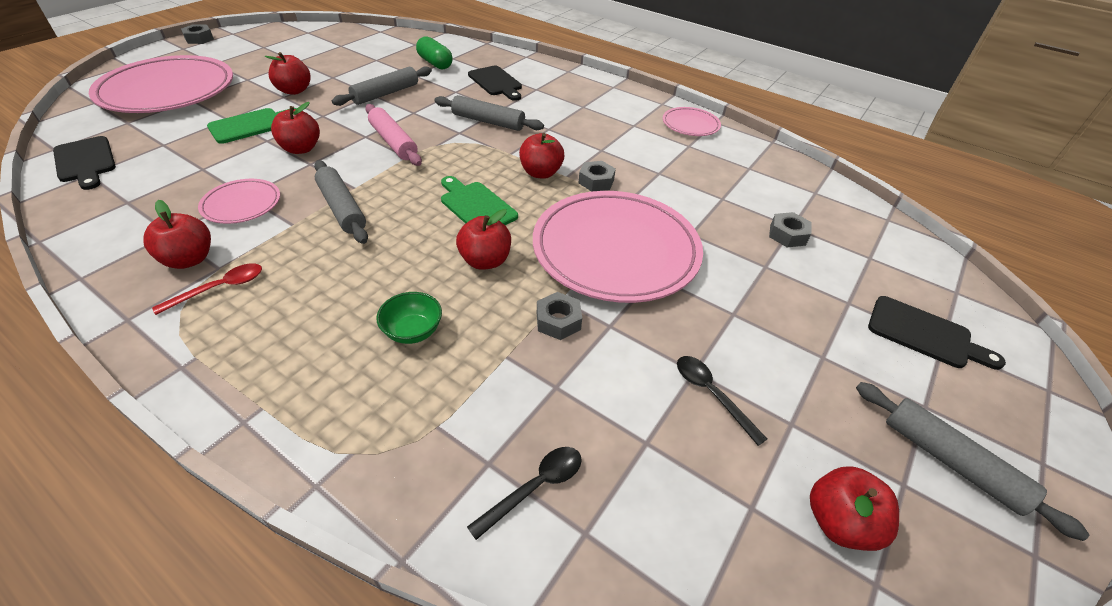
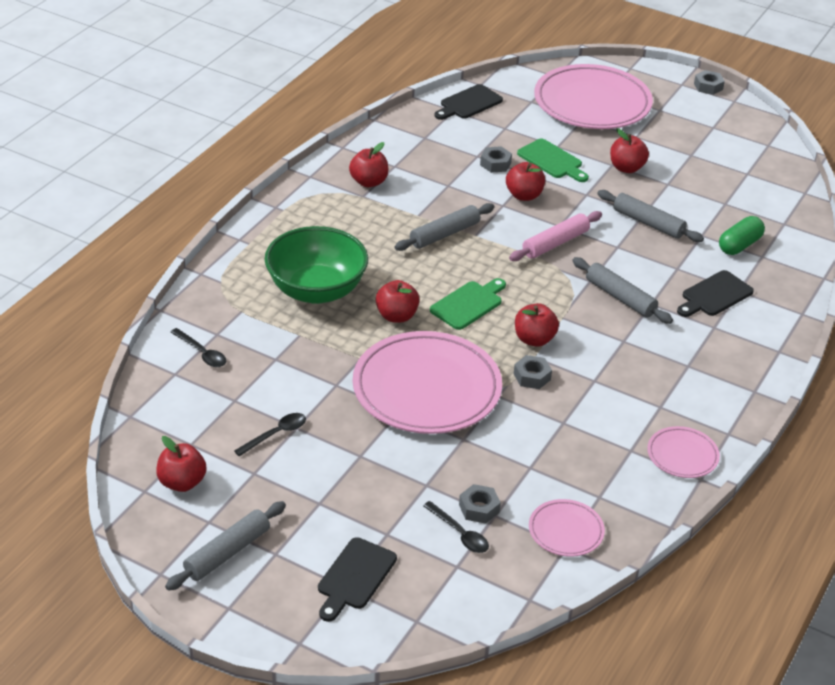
camera: 85 degrees right, 5 degrees down
red spoon [152,263,262,315] -> none
pink plate [198,179,280,224] -> pink plate moved to [529,499,605,557]
green bowl [376,292,442,344] -> green bowl [264,226,368,304], size x2.34
grey rolling pin [434,95,544,131] -> grey rolling pin turned 60 degrees counterclockwise [572,257,673,324]
grey nut [537,292,582,340] -> grey nut moved to [480,146,512,173]
none -> black spoon [423,501,489,553]

